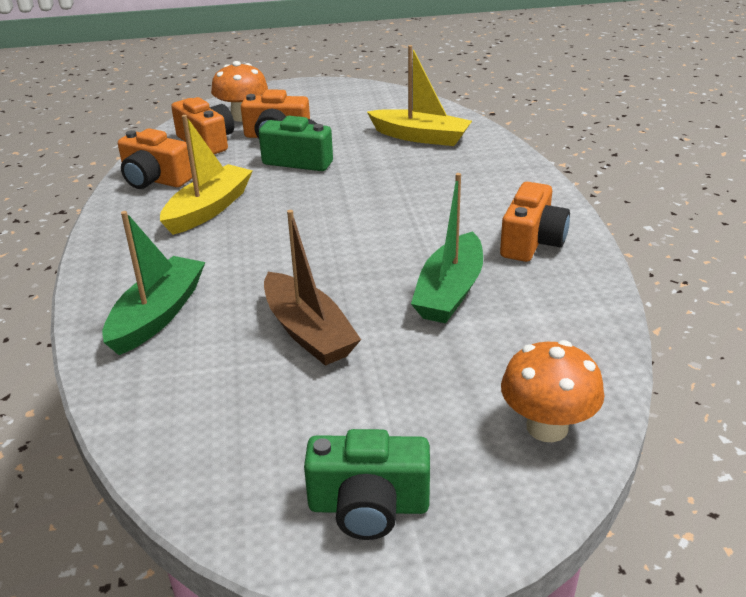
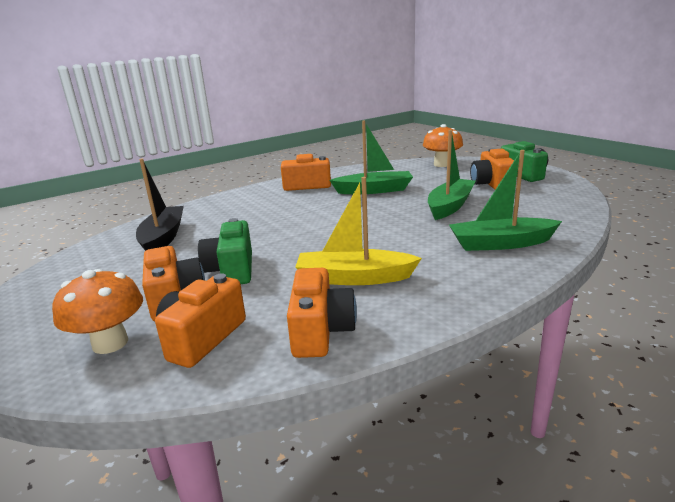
camera: 115 degrees left, 10 degrees down
brown boat [264,210,361,366] -> green boat [428,130,476,220]
yellow boat [367,45,472,146] -> black boat [136,159,184,251]
none -> orange camera [470,148,517,190]

